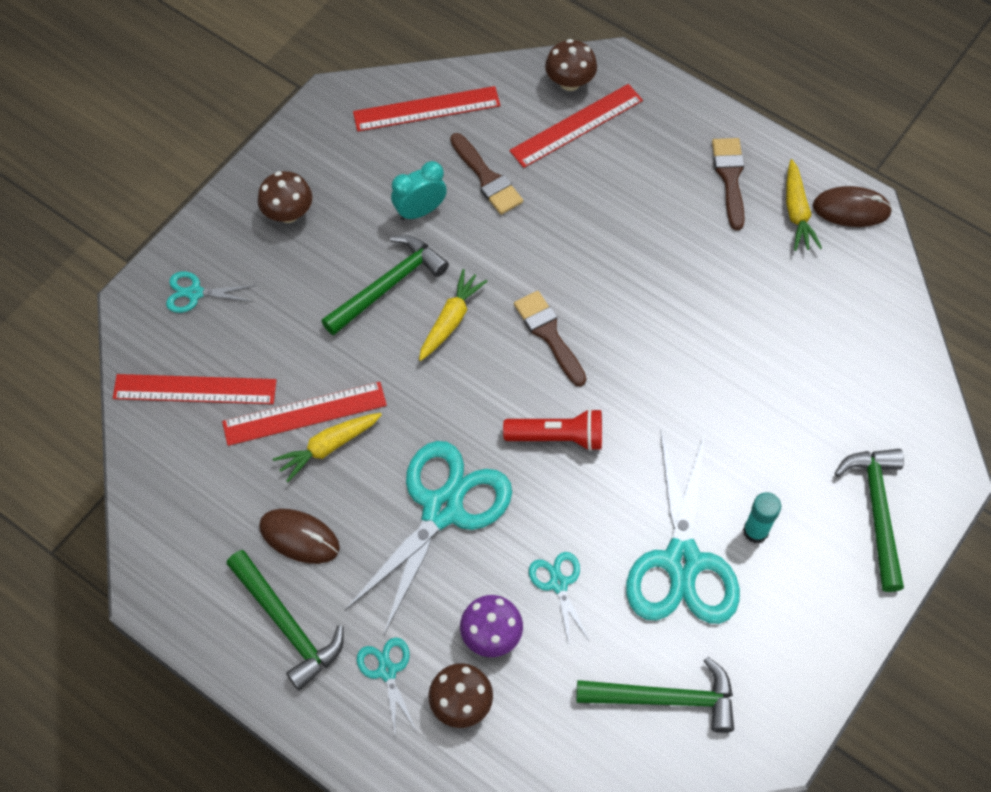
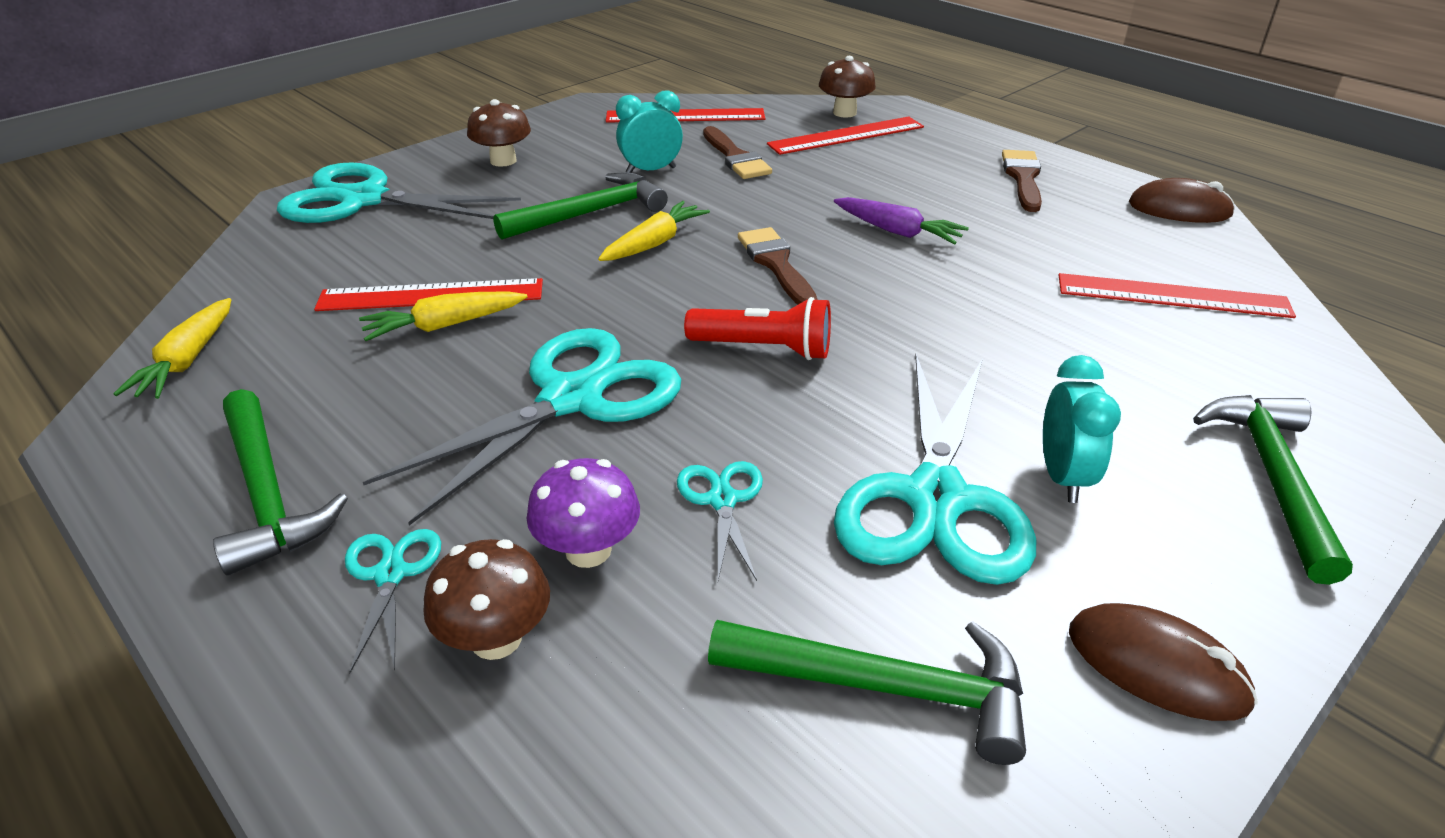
camera: 10 degrees right, 25 degrees down
red ruler [113,374,276,404] -> red ruler moved to [1059,273,1296,318]
turquoise scissors [166,272,256,313] -> turquoise scissors [277,162,521,223], size x2.17
brown mouse [259,509,340,564] -> brown mouse moved to [1069,603,1258,721]
turquoise glue stick [743,492,781,543] -> turquoise clock [1043,355,1121,503]
yellow carrot [786,159,822,251] -> yellow carrot moved to [113,298,231,399]
none -> purple carrot [834,197,969,244]

